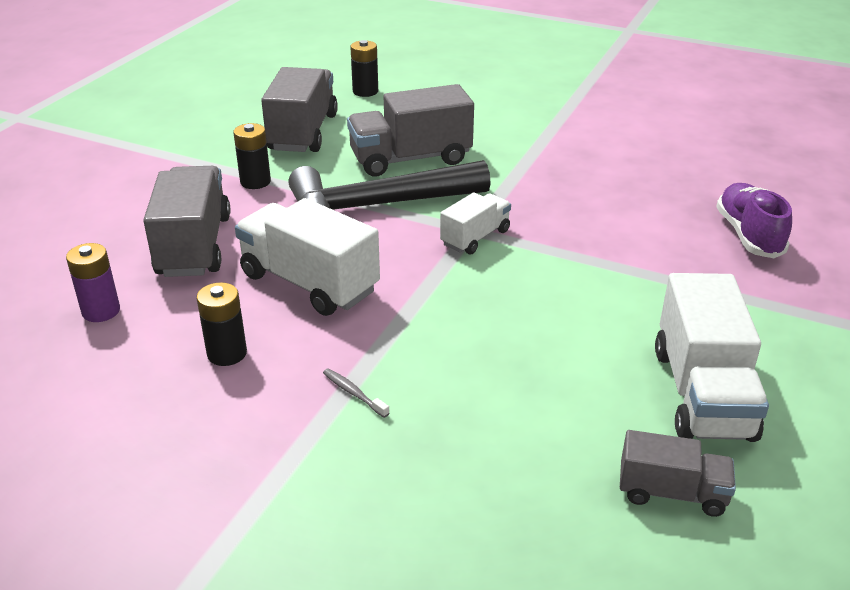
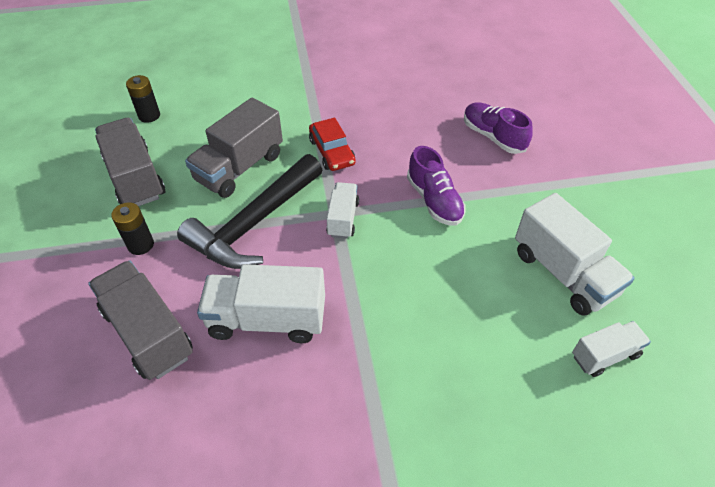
camera: 35 degrees left, 15 degrees up
purple battery [66,243,120,322] -> none
black battery [196,282,247,366] -> none
grey toothbrush [323,368,389,418] -> none
grey truck [620,430,736,517] -> white truck [572,321,651,377]
none -> red car [309,117,356,171]
none -> purple shoe [407,146,466,226]

